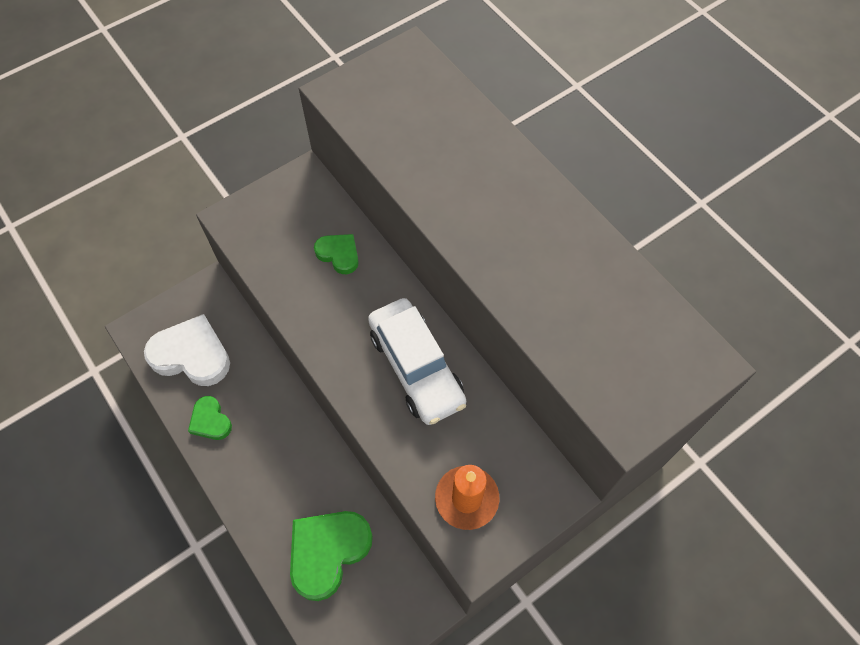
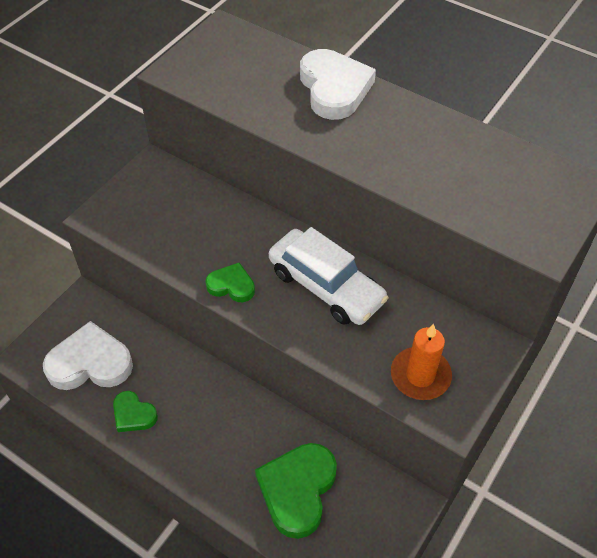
camera: 20 degrees left, 10 degrees down
green heart [314,234,359,274] -> green heart moved to [205,262,255,302]
none -> white heart [300,49,376,120]

